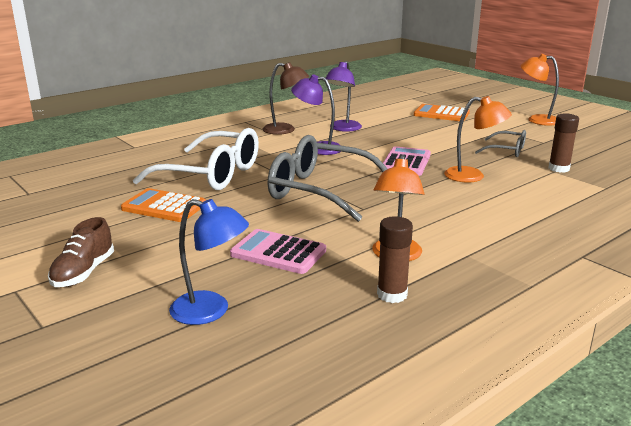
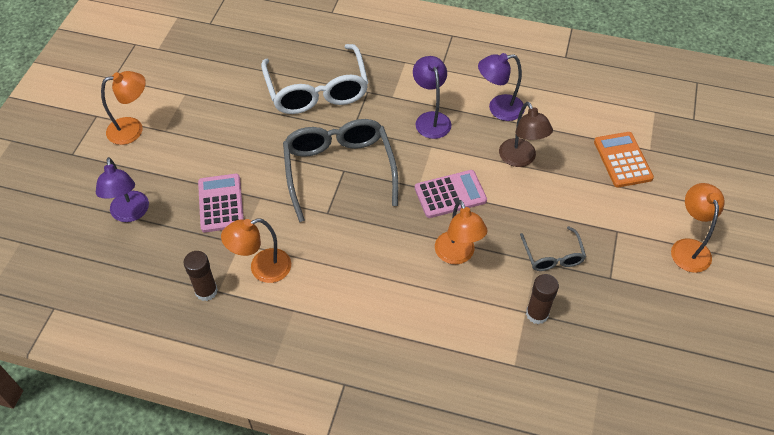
camera: 55 degrees right, 30 degrees up
brown shoe [48,217,114,287] -> orange lamp [101,71,146,145]
orange calculator [121,188,206,222] -> none
blue lamp [169,199,249,325] -> purple lamp [96,157,149,222]
brown lamp [263,62,309,135] -> brown lamp moved to [499,102,553,167]

